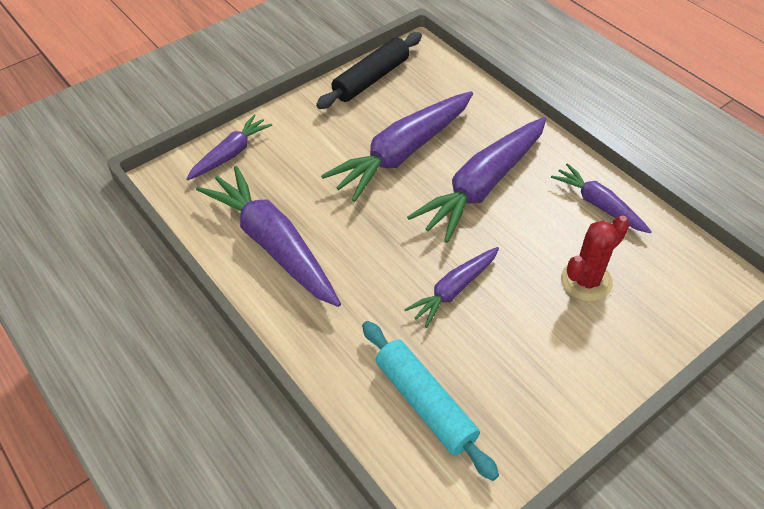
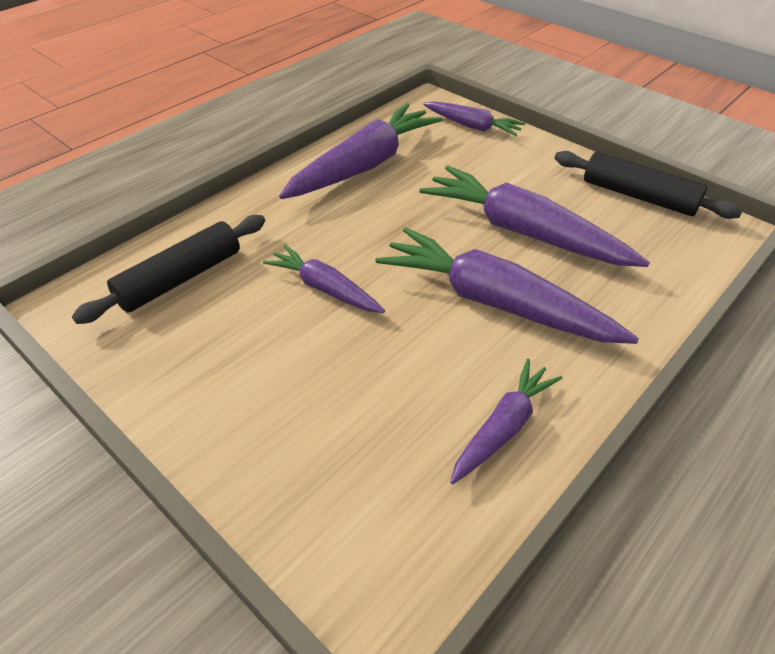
camera: 80 degrees right, 5 degrees down
turquoise rolling pin [362,321,499,481] -> black rolling pin [72,215,265,324]
red cactus [561,216,630,301] -> none

